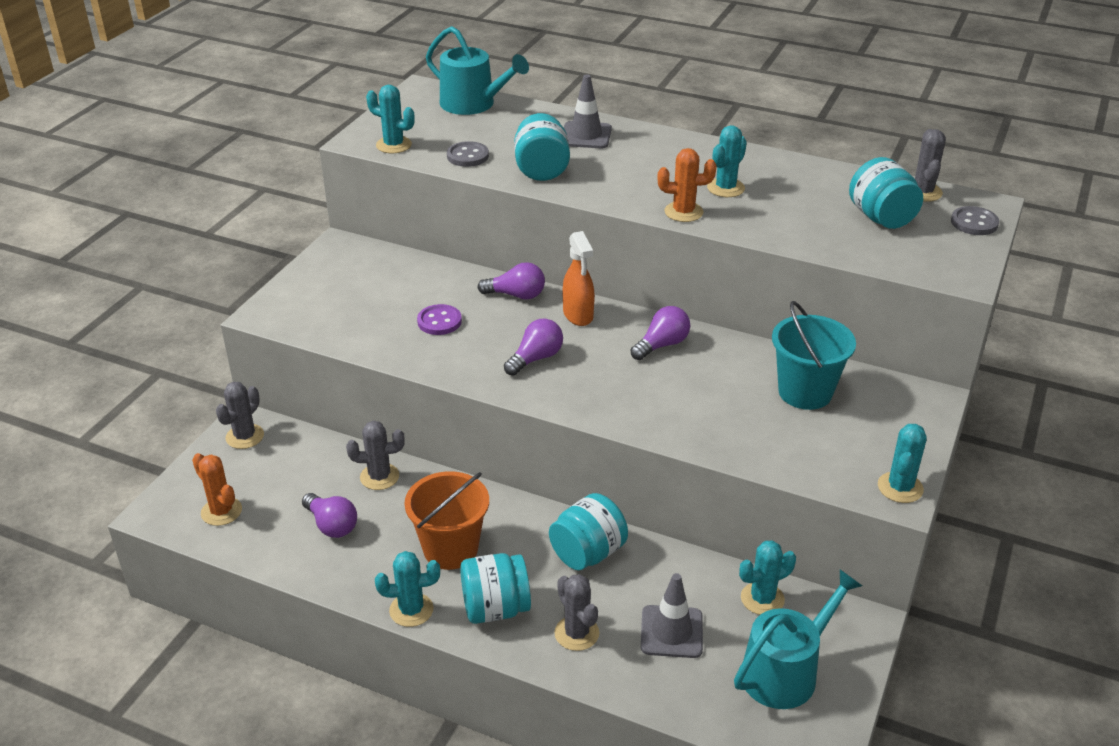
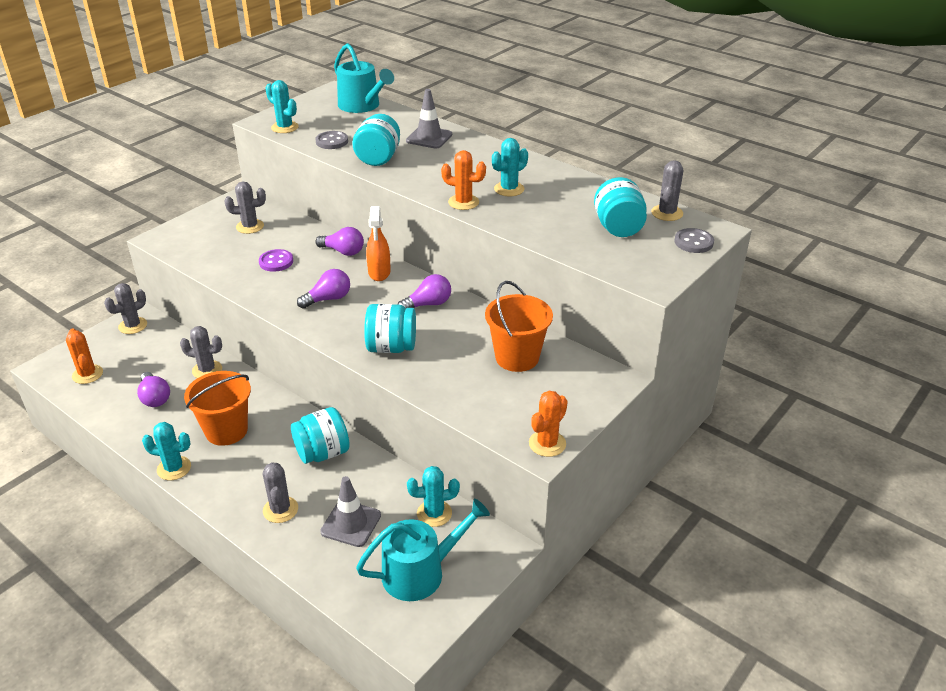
camera: 15 degrees right, 0 degrees up
turquoise jar [460,553,531,624] -> turquoise jar moved to [364,304,416,353]
turquoise bucket [772,301,856,410] -> orange bucket [485,281,553,372]
turquoise cactus [878,424,927,503] -> orange cactus [529,391,568,457]
none -> grey cactus [224,181,266,234]

